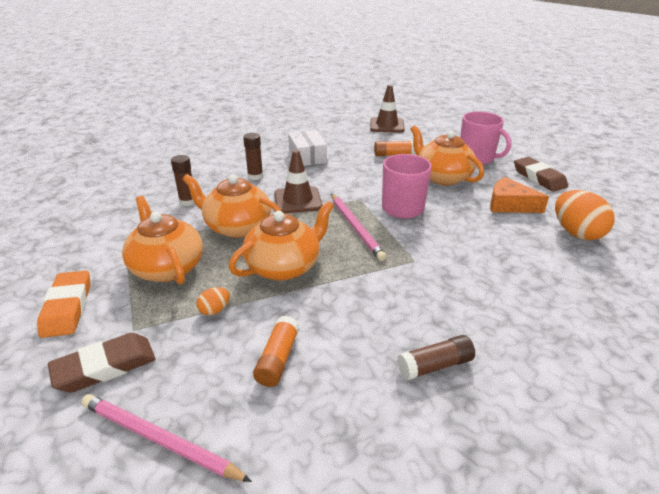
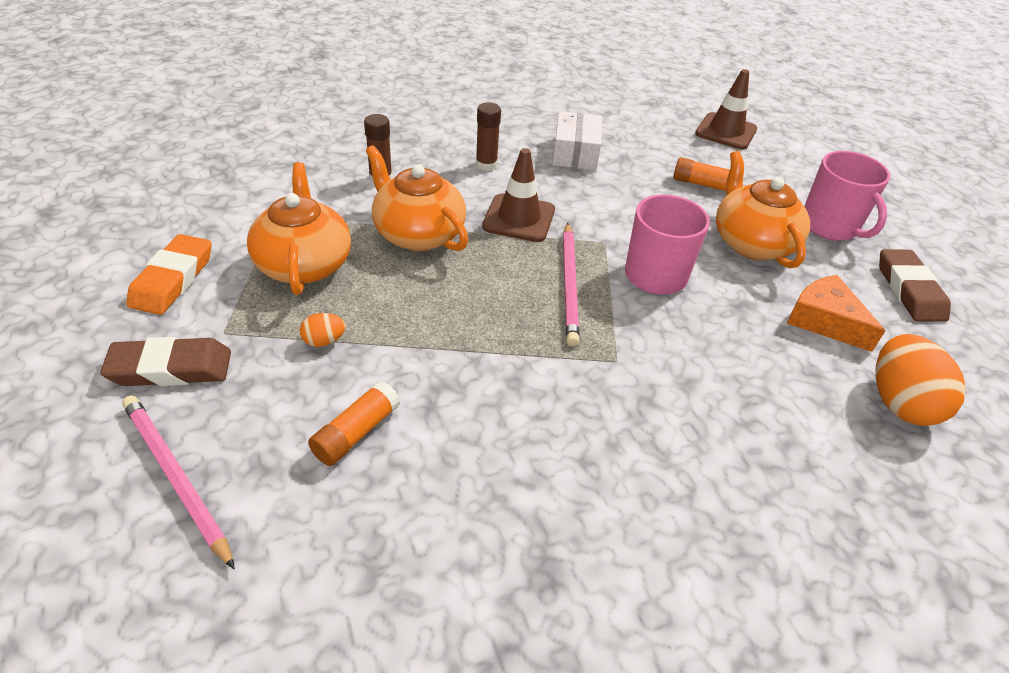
camera: 20 degrees right, 10 degrees up
orange teapot [229,201,334,281] -> none
brown glue stick [397,335,475,380] -> none

